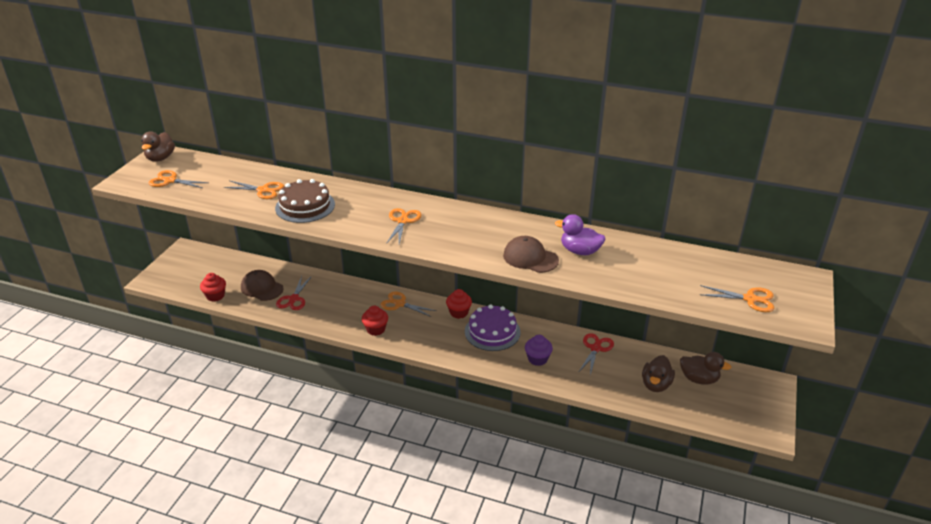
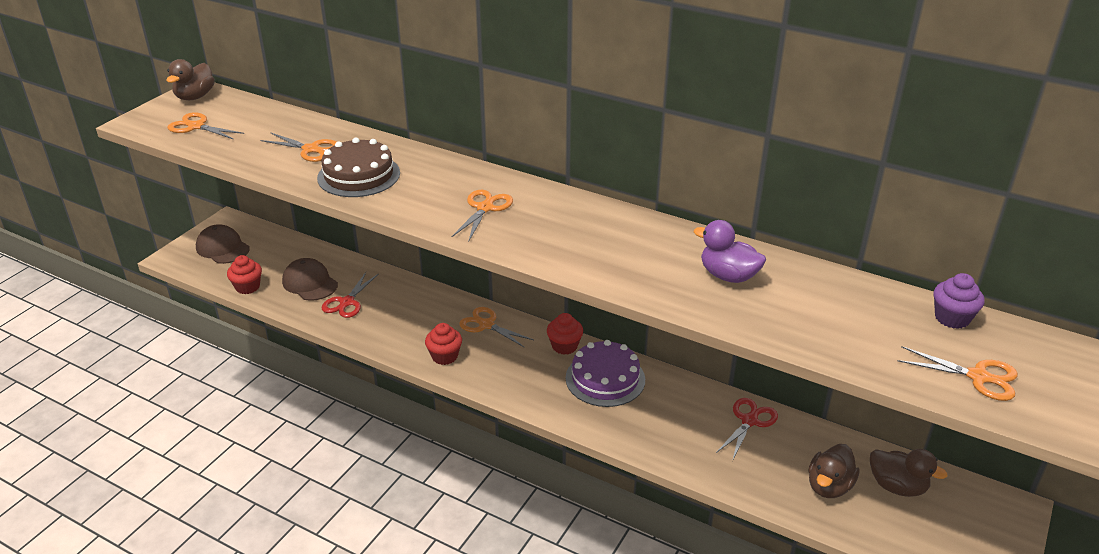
camera: 10 degrees right, 0 degrees up
brown cap [503,236,559,273] -> brown cap moved to [196,224,250,264]
purple cupcake [525,335,553,366] -> purple cupcake moved to [933,273,985,329]

